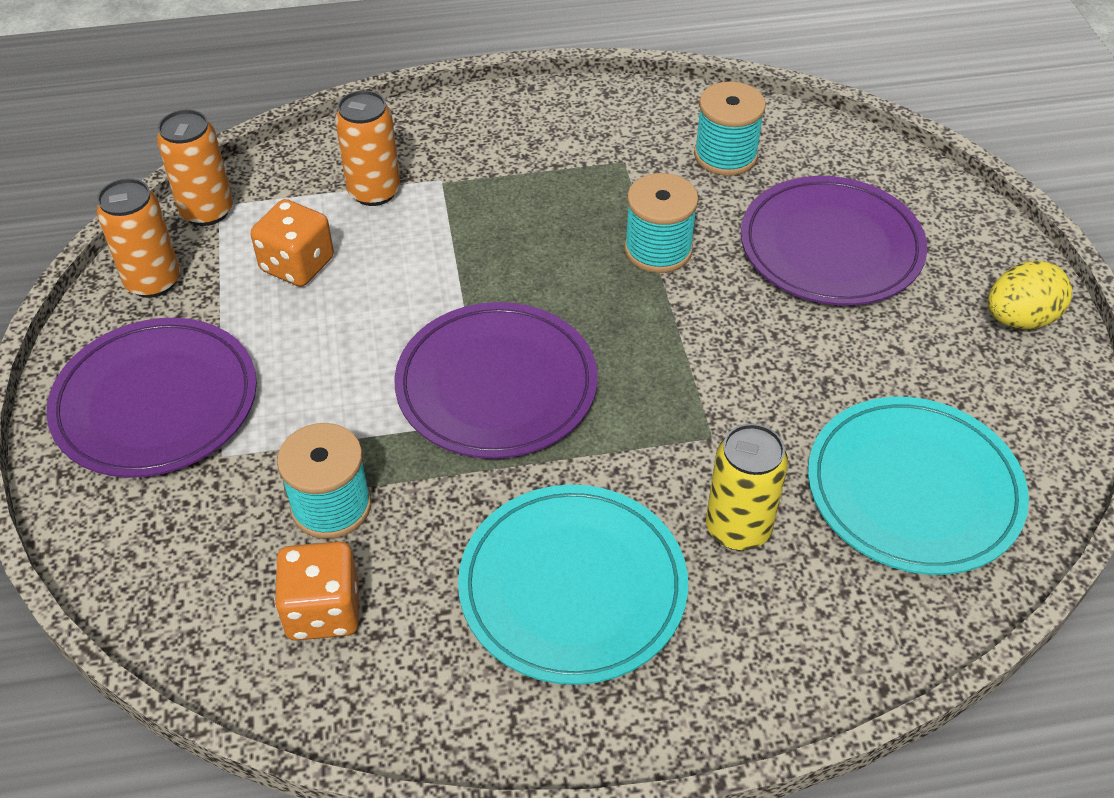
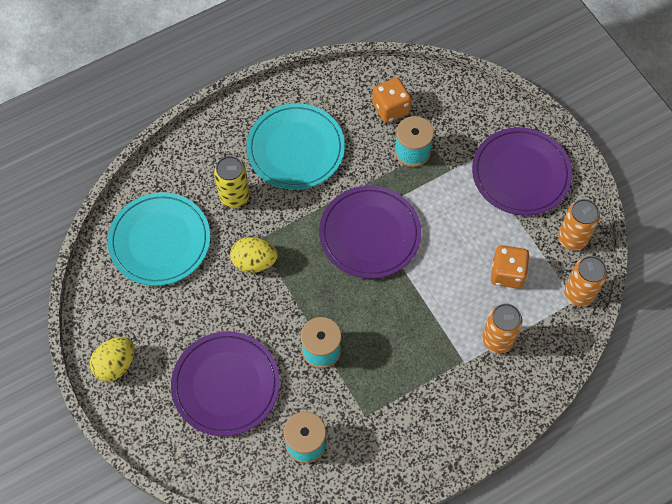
camera: 160 degrees right, 15 degrees up
none -> yellow egg [230,237,278,273]

